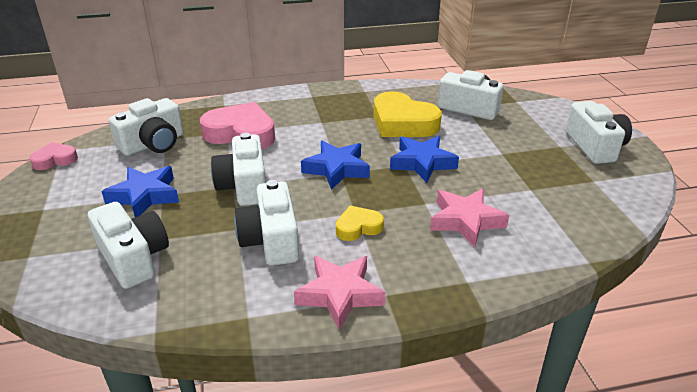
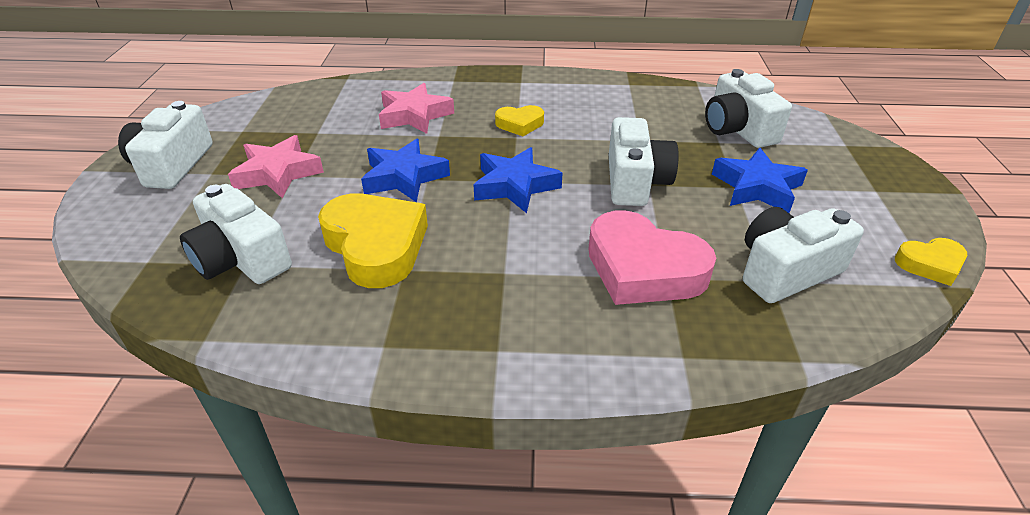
camera: 165 degrees left, 5 degrees up
pink heart [30,142,78,170] -> yellow heart [895,238,967,286]
white camera [234,180,299,266] -> none
pink star [294,256,386,330] -> pink star moved to [228,135,324,198]

